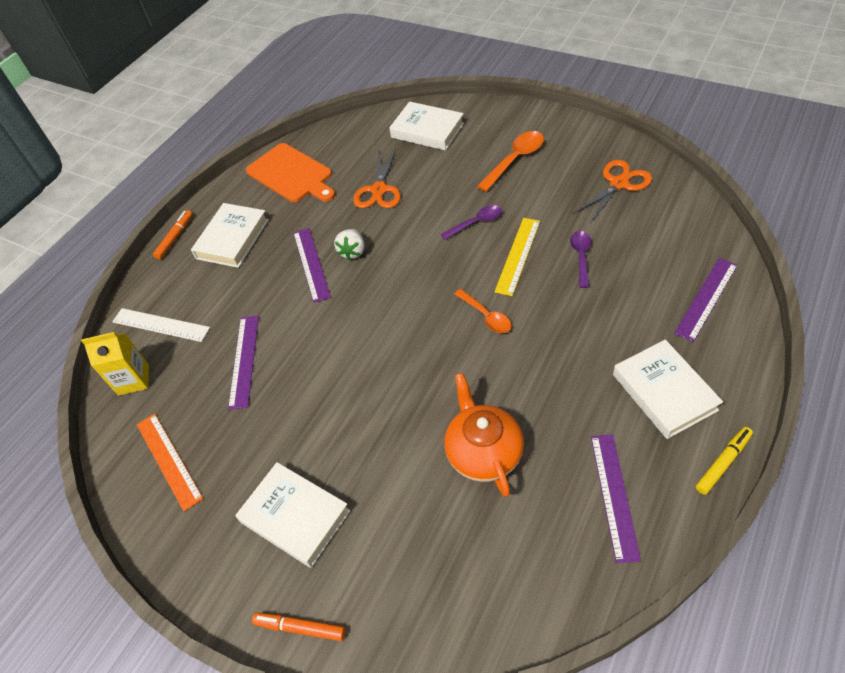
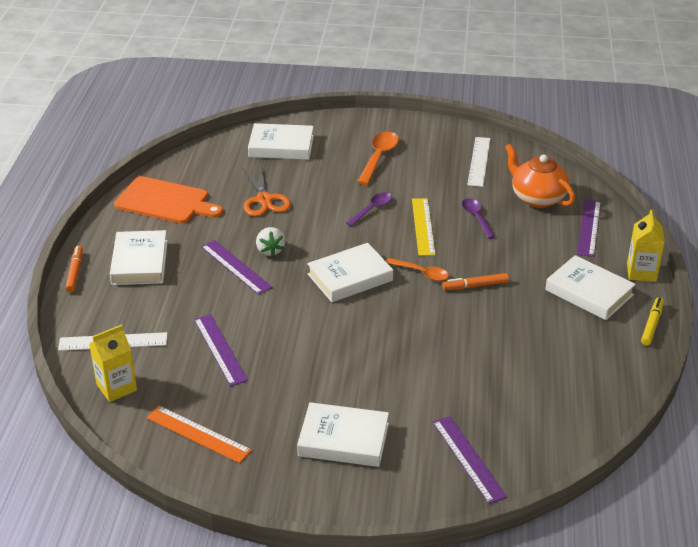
camera: 30 degrees left, 15 degrees down
orange marker [252,613,345,641] -> orange marker moved to [442,273,509,290]
orange teapot [445,373,524,497] -> orange teapot moved to [505,144,575,208]
orange scissors [573,160,652,223] -> white ruler [467,137,491,187]
purple ruler [591,434,641,563] -> purple ruler moved to [433,416,507,504]
none -> white book [307,243,393,302]
none -> yellow carton [627,210,665,282]

